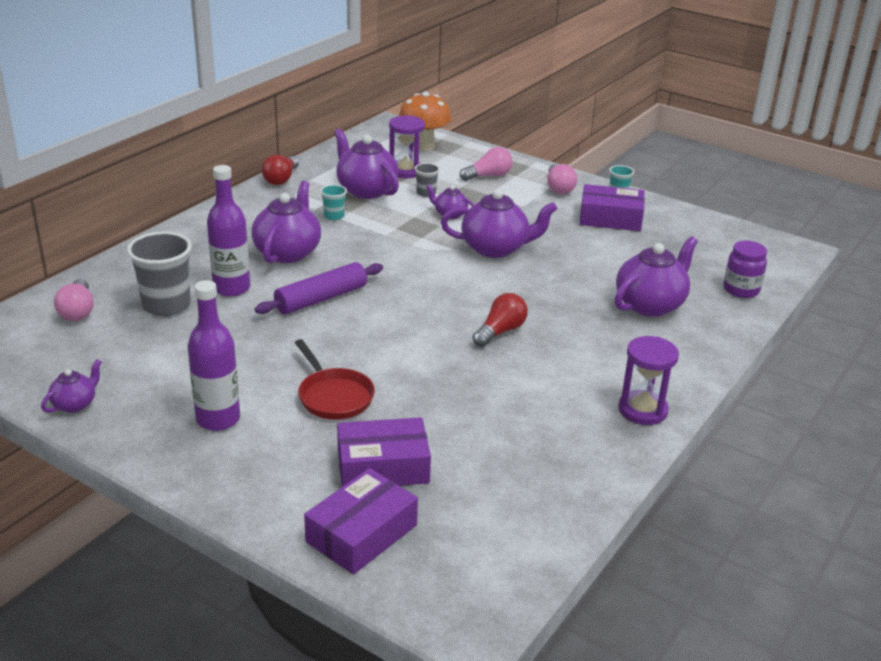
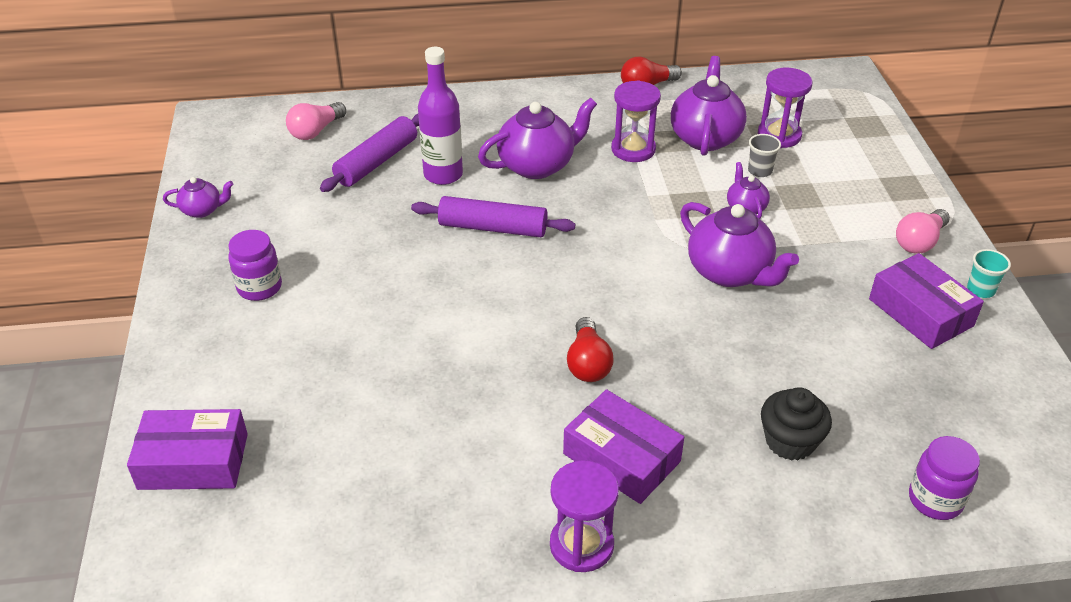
camera: 50 degrees right, 10 degrees up
grey cup [127,231,192,316] -> purple rolling pin [320,114,419,192]
purple bottle [188,280,240,431] -> purple jar [228,230,282,301]
red pan [295,339,375,420] -> none
turquoise cup [320,184,347,220] -> purple hourglass [611,80,661,162]
purple box [337,417,431,487] -> purple box moved to [563,389,684,504]
orange mushroom [399,92,451,151] -> none
pink light bulb [460,147,513,181] -> none
red light bulb [472,293,528,347] -> red light bulb turned 90 degrees clockwise [567,317,614,382]
purple teapot [615,236,698,317] -> black cupcake [761,387,832,460]

